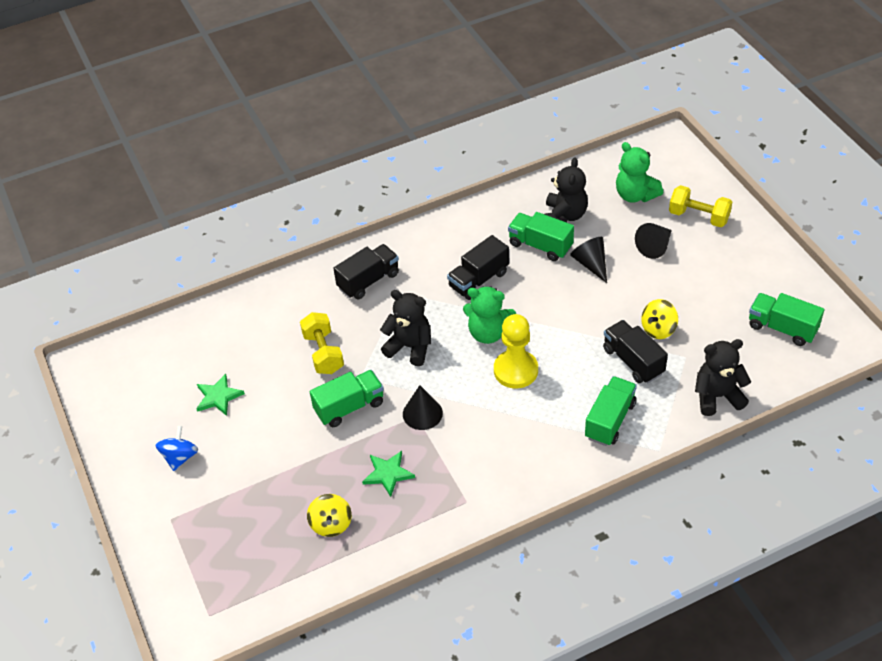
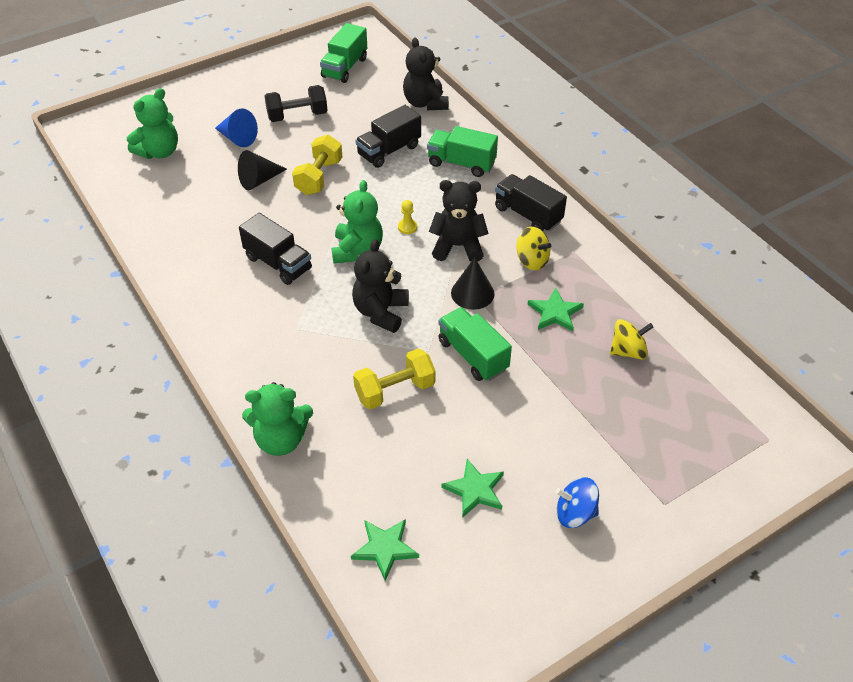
camera: 100 degrees left, 0 degrees up
black truck [333,244,399,299] -> black truck moved to [495,174,567,232]
yellow pawn [494,314,538,388] -> yellow pawn [398,200,417,234], size x0.42
green truck [508,212,574,261] -> none
black teddy bear [545,157,588,223] -> black teddy bear moved to [429,180,489,262]
black cone [635,223,672,259] -> blue cone [215,108,258,147]
yellow spinning top [641,299,678,339] -> yellow spinning top moved to [516,227,551,270]
yellow dumbbell [669,185,732,227] -> yellow dumbbell moved to [292,135,342,195]
none -> green teddy bear [242,382,313,456]
none -> black dumbbell [264,85,328,122]
none -> green star [351,519,419,581]

